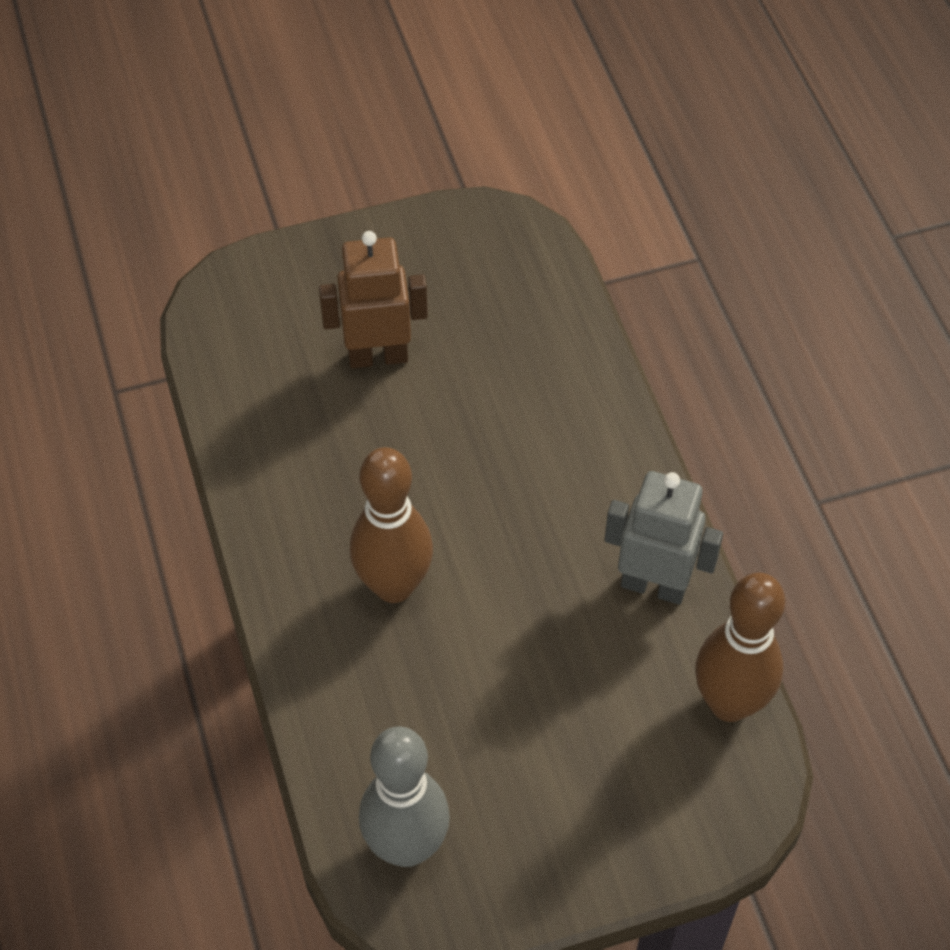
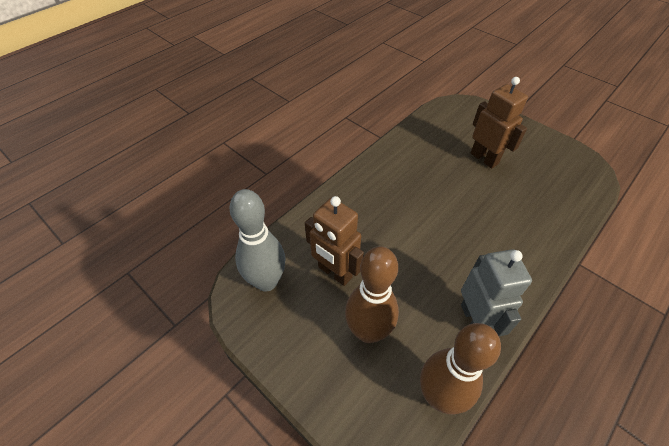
camera: 60 degrees right, 5 degrees down
brown bowling pin [350,447,433,603] -> brown bowling pin moved to [345,246,399,343]
none -> brown robot [305,196,364,286]

